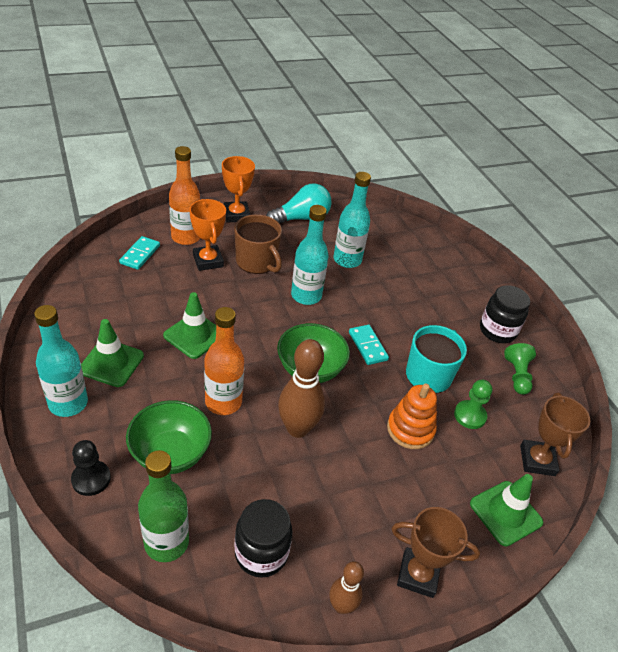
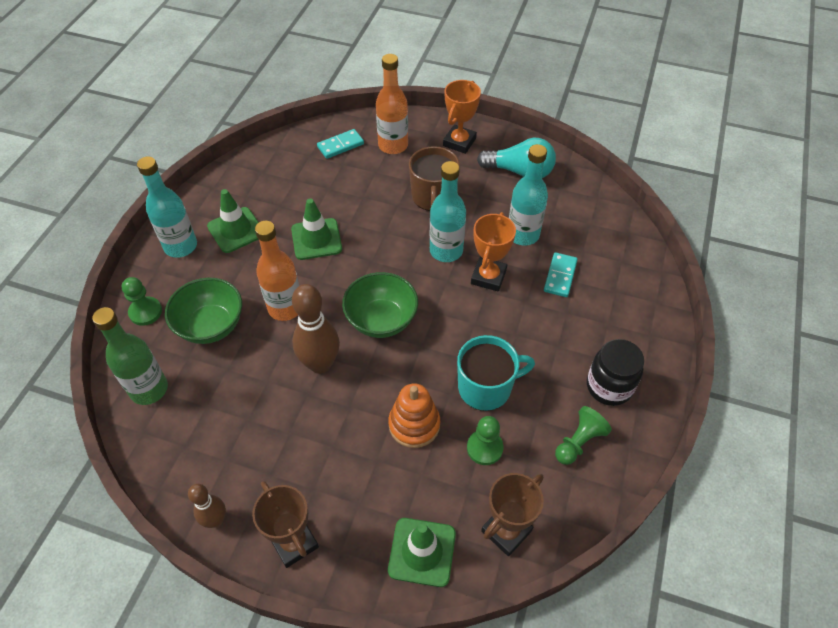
camera: 45 degrees right, 10 degrees up
black pawn [71,440,111,496] -> green pawn [122,277,162,326]
orange trophy [189,199,226,271] -> orange trophy moved to [471,212,516,292]
black jar [234,499,292,578] -> none
turquoise domino [349,325,389,365] -> turquoise domino moved to [544,252,578,297]

